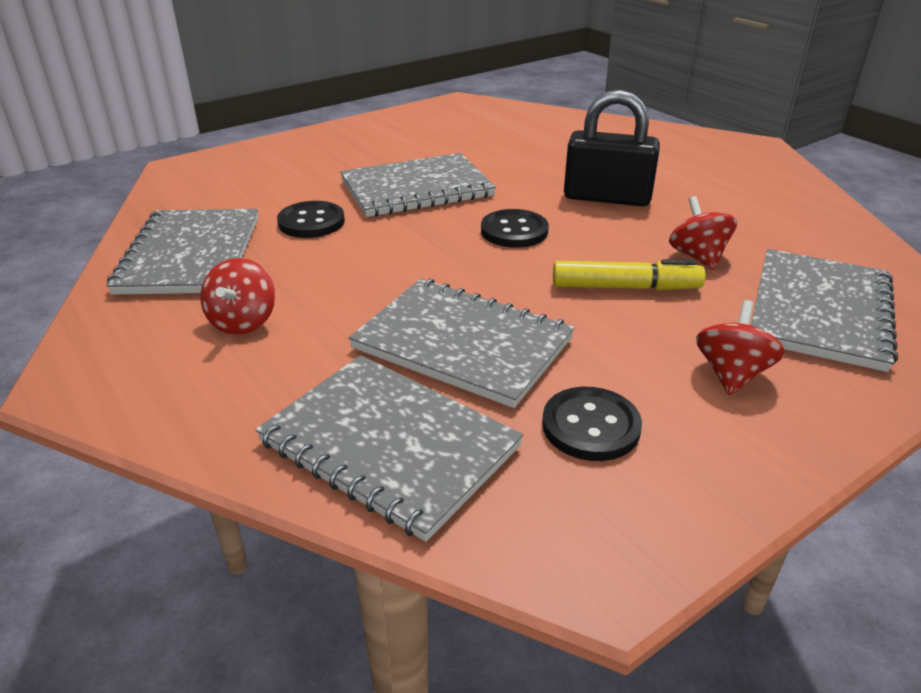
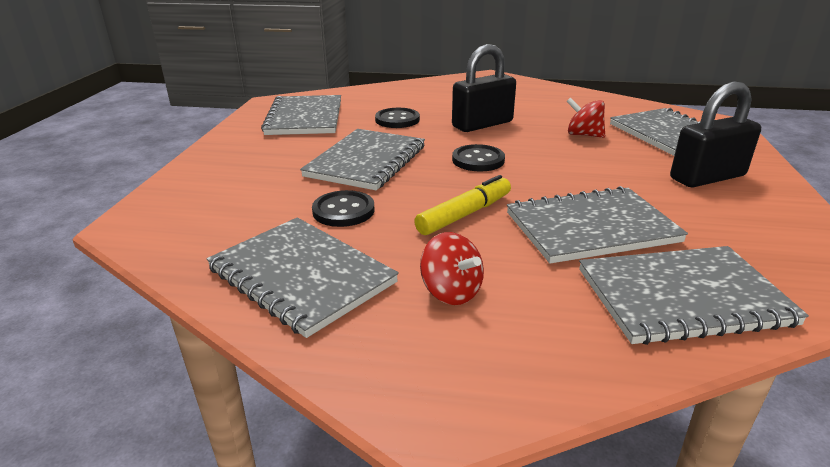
camera: 45 degrees left, 5 degrees down
black button [542,387,642,461] -> black button moved to [375,108,420,128]
yellow marker [553,260,706,290] -> yellow marker moved to [414,175,511,235]
red spinning top [696,300,785,395] -> black padlock [670,81,761,188]
none -> grey notebook [261,95,341,135]

